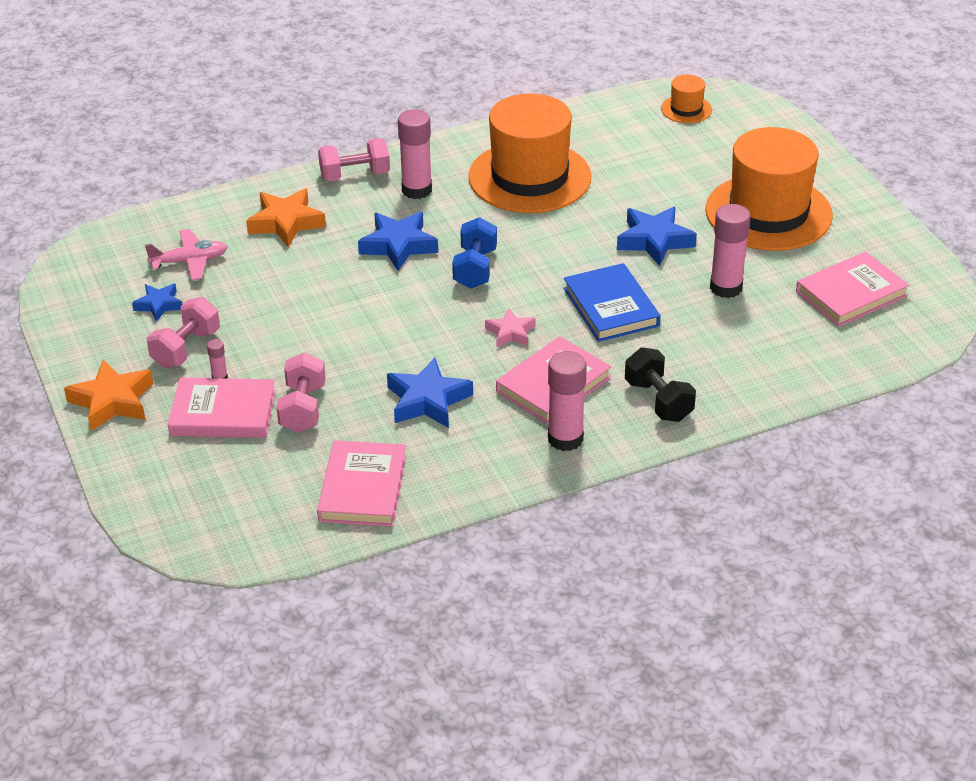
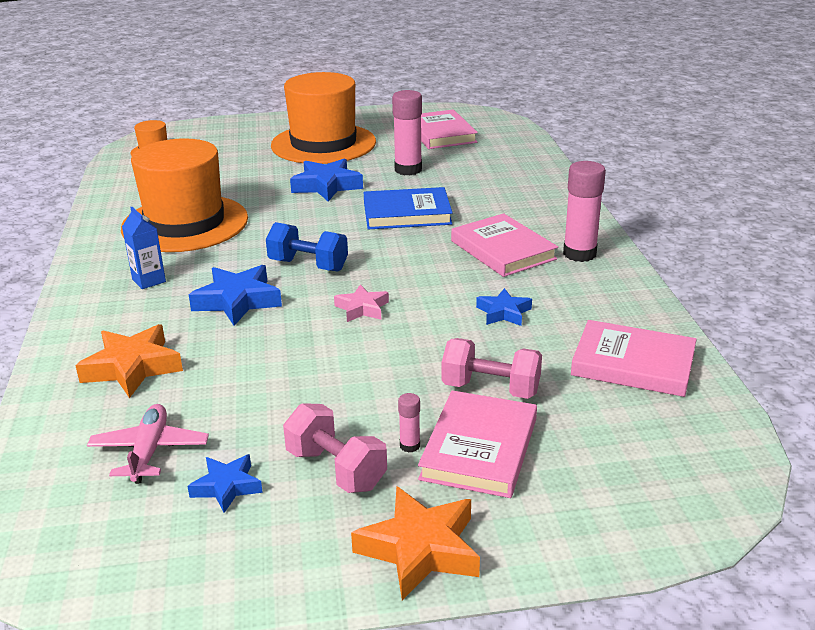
camera: 75 degrees left, 10 degrees down
pink dumbbell [318,138,390,181] -> none
blue star [387,358,473,428] -> blue star [476,288,532,326], size x0.61
pink glue stick [398,109,432,199] -> blue carton [122,207,166,289]
pink star [485,308,535,347] -> pink star moved to [334,285,389,322]
black dumbbell [625,347,696,422] -> none

